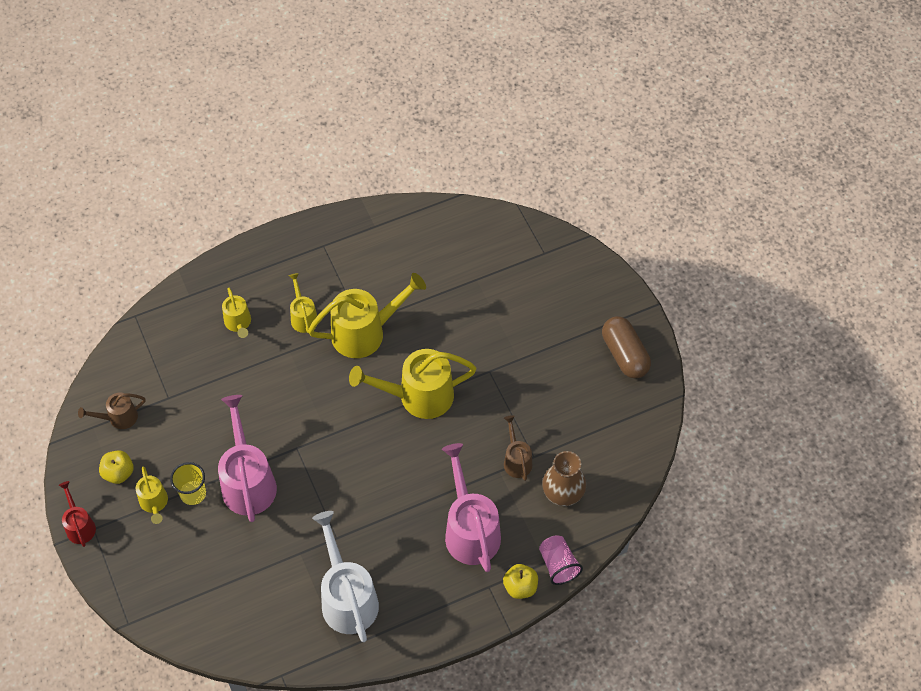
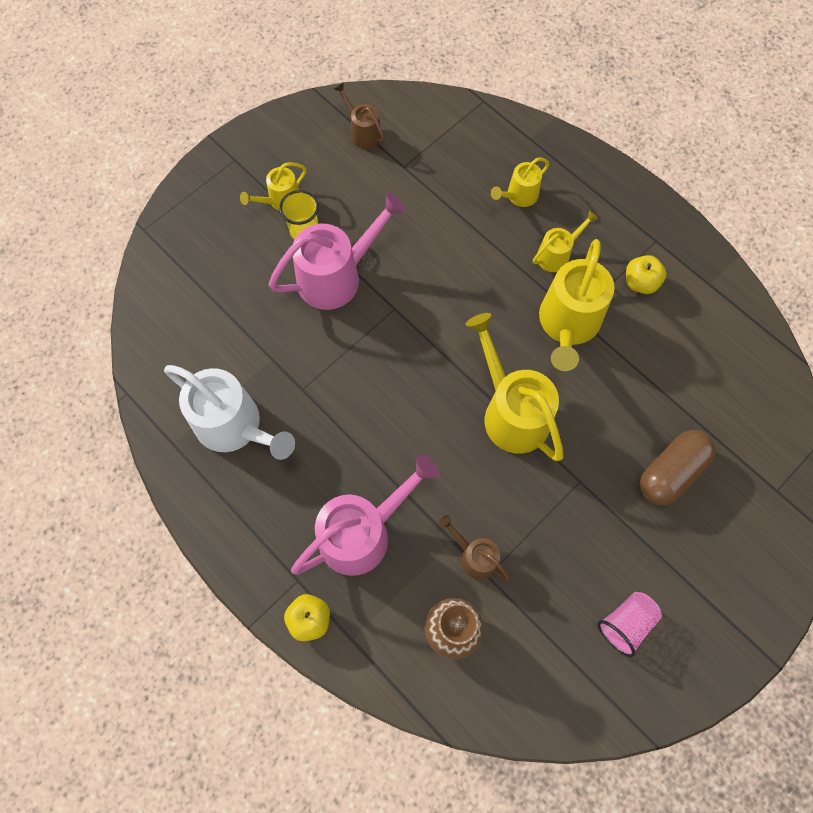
camera: 70 degrees right, 10 degrees up
red watering can [59,481,96,547] -> none
yellow apple [99,450,134,484] -> yellow apple moved to [626,255,666,294]
yellow watering can [308,273,426,358] -> yellow watering can turned 60 degrees clockwise [539,239,615,371]
white watering can [312,511,379,642] -> white watering can turned 75 degrees clockwise [164,365,295,460]
brown watering can [504,415,532,481] -> brown watering can turned 105 degrees counterclockwise [439,515,511,581]
pink cup [539,535,583,585] -> pink cup moved to [597,592,662,657]
brown capsule [602,316,651,379] -> brown capsule moved to [640,430,716,506]

